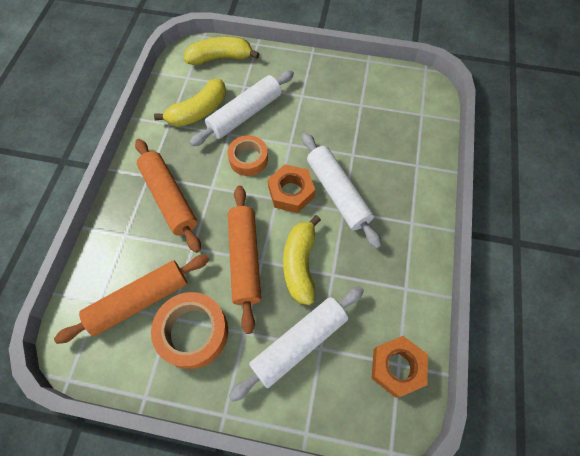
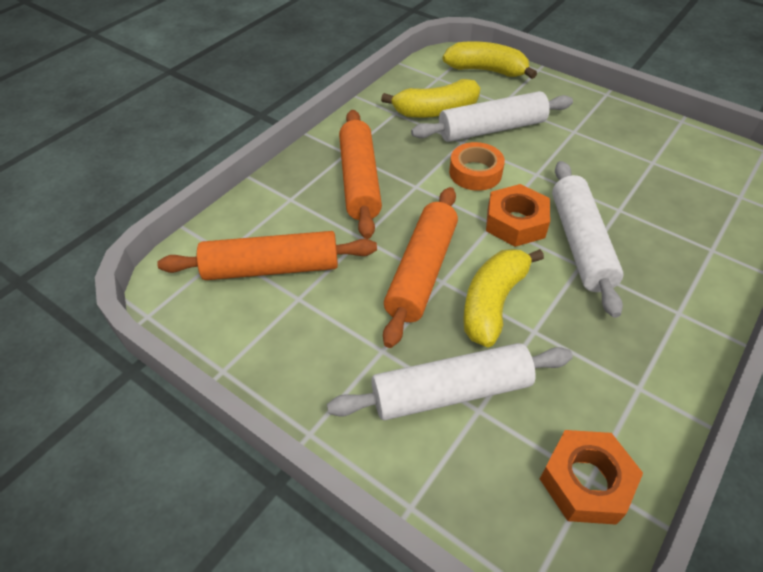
camera: 25 degrees right, 15 degrees down
orange tape [151,292,228,369] -> none

